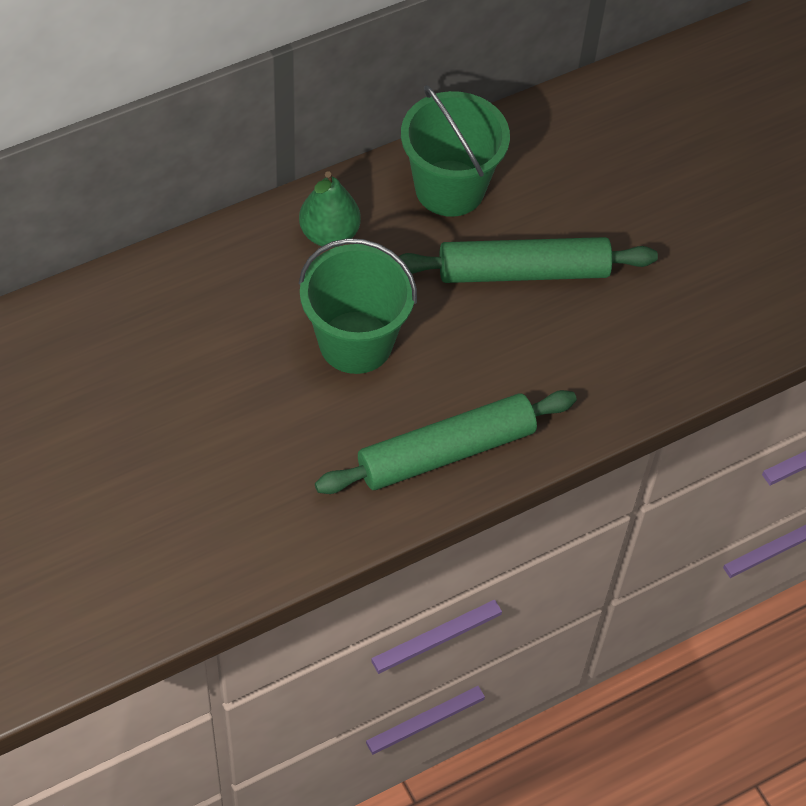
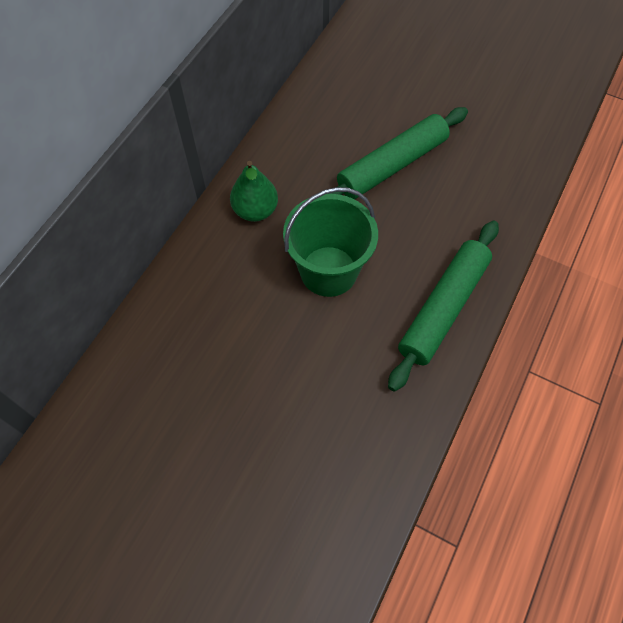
camera: 30 degrees left, 5 degrees up
green bucket [401,85,510,217] -> none

